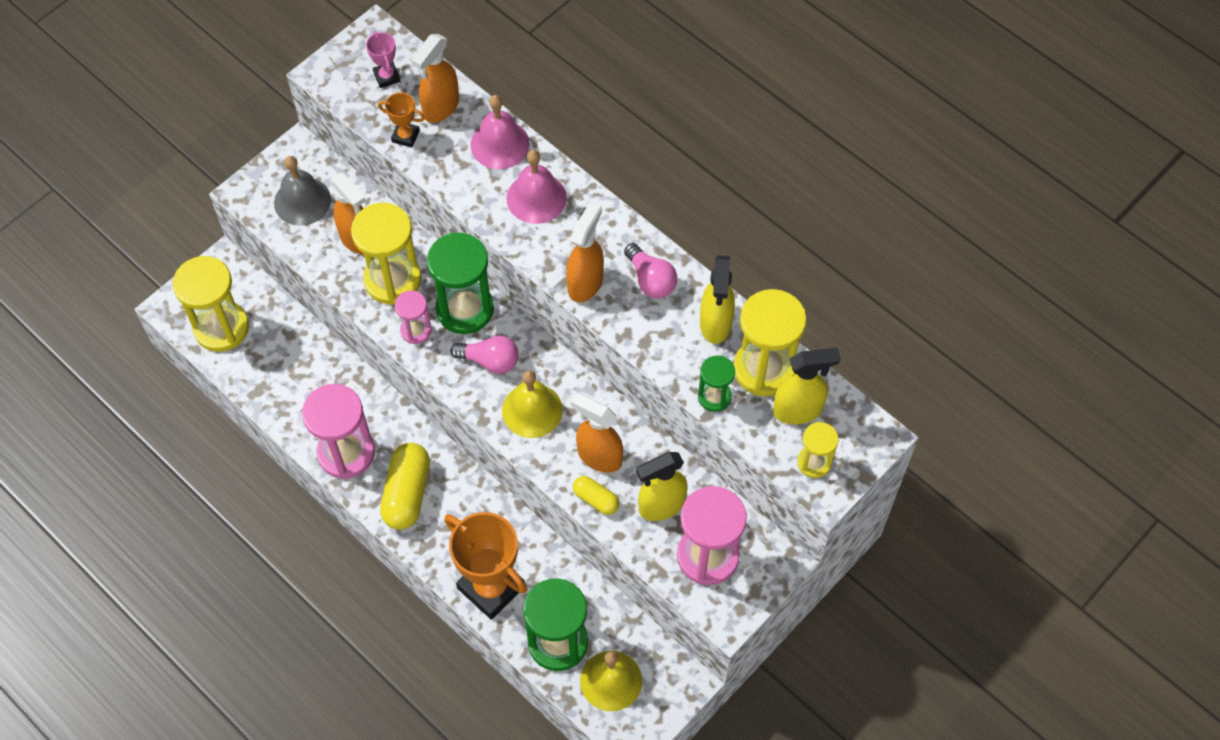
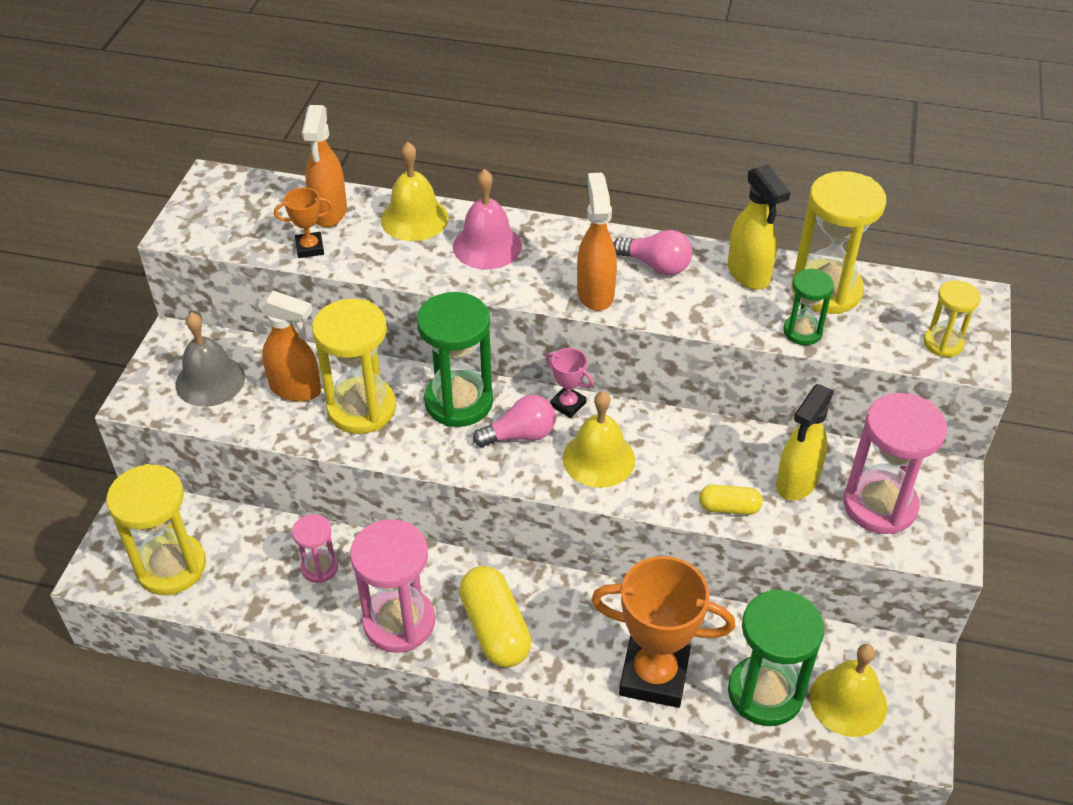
camera: 30 degrees left, 15 degrees down
pink trophy [366,31,400,88] -> pink trophy moved to [545,348,594,418]
pink hourglass [395,291,432,344] -> pink hourglass moved to [292,514,338,583]
pink bell [470,95,530,169] -> yellow bell [381,142,449,241]
orange spray bottle [571,393,623,473] -> none
yellow spray bottle [773,347,841,425] -> none

